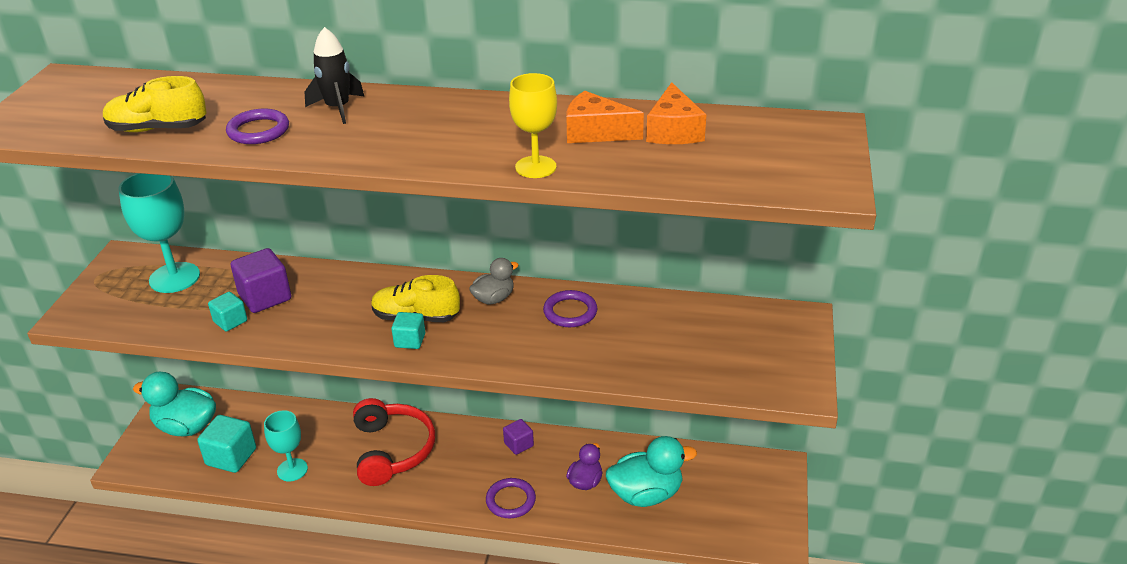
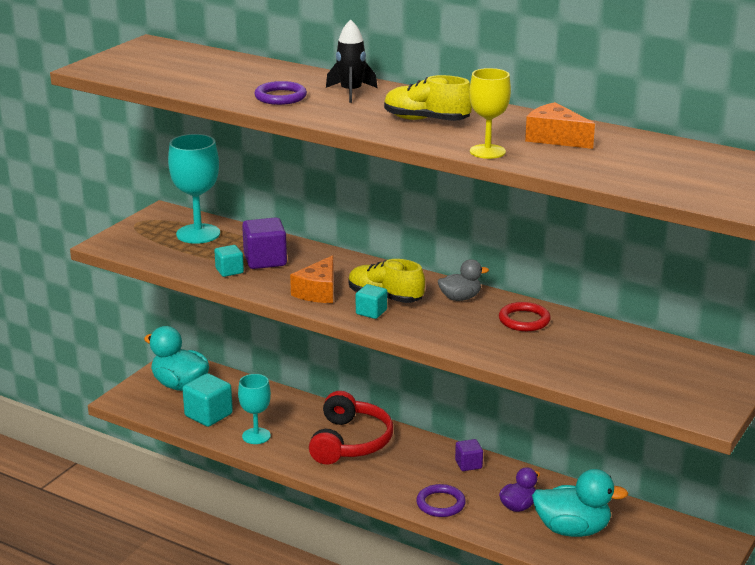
camera: 20 degrees right, 10 degrees down
yellow shoe [103,76,206,132] -> yellow shoe moved to [384,75,472,121]
purple ring [543,290,598,327] -> red ring [499,302,551,331]
orange cheese [646,82,706,144] -> orange cheese moved to [290,255,334,303]

